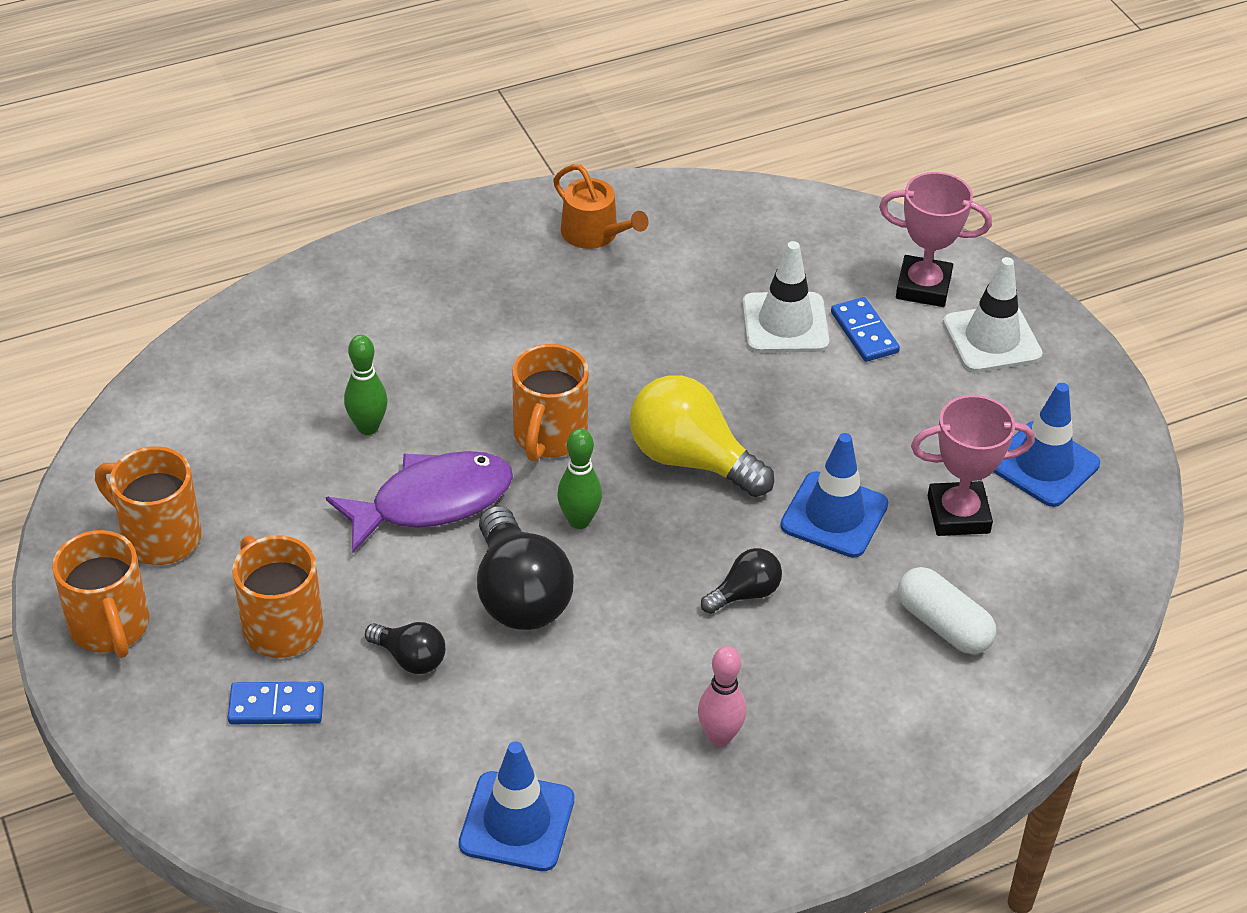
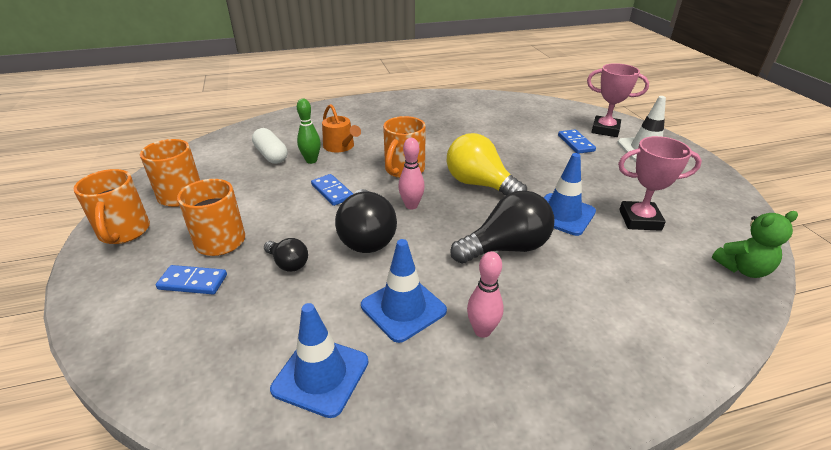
camera: 10 degrees right, 10 degrees down
purple fish [326,451,513,553] -> blue domino [311,174,353,206]
orange watering can [553,164,648,249] -> orange watering can moved to [322,104,361,152]
green bowling pin [557,429,602,529] -> pink bowling pin [398,138,425,209]
black light bulb [701,548,782,614] -> black light bulb [450,190,555,264], size x1.89
white traffic cone [742,241,829,353] -> none
white capsule [898,567,996,654] -> white capsule moved to [252,128,287,164]
blue traffic cone [994,383,1100,507] -> blue traffic cone moved to [361,239,447,343]
none -> green teddy bear [712,211,798,278]

